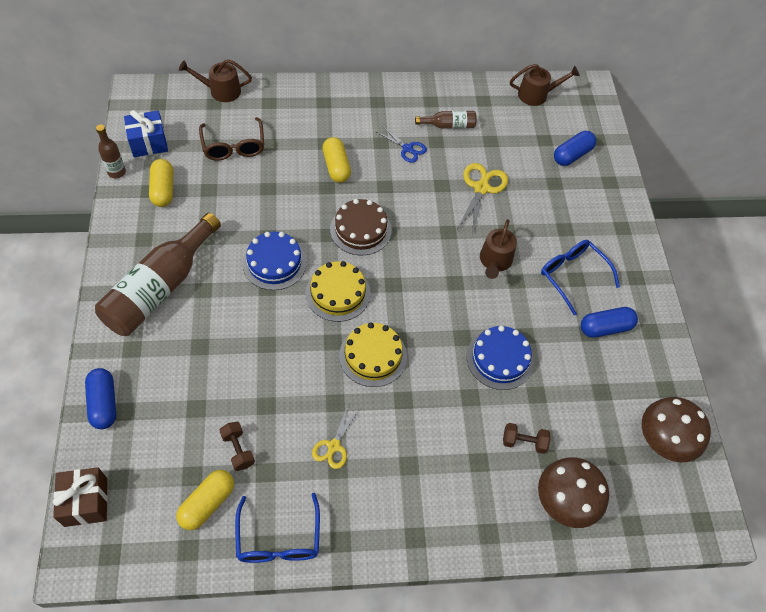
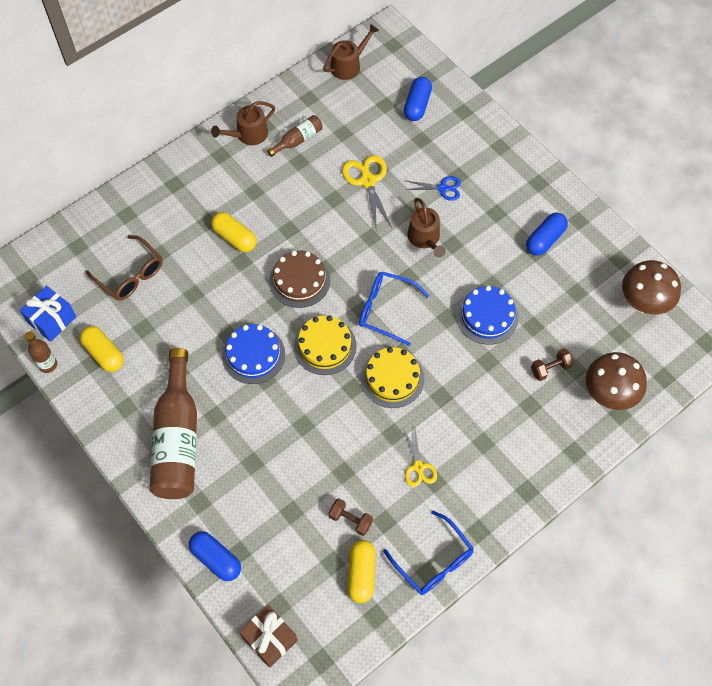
camera: 30 degrees left, 5 degrees up
brown watering can [179,59,252,102] -> brown watering can moved to [211,101,275,145]
blue scissors [376,126,427,163] -> blue scissors moved to [405,176,461,201]
blue glasses [541,240,620,315] -> blue glasses moved to [359,272,429,346]

